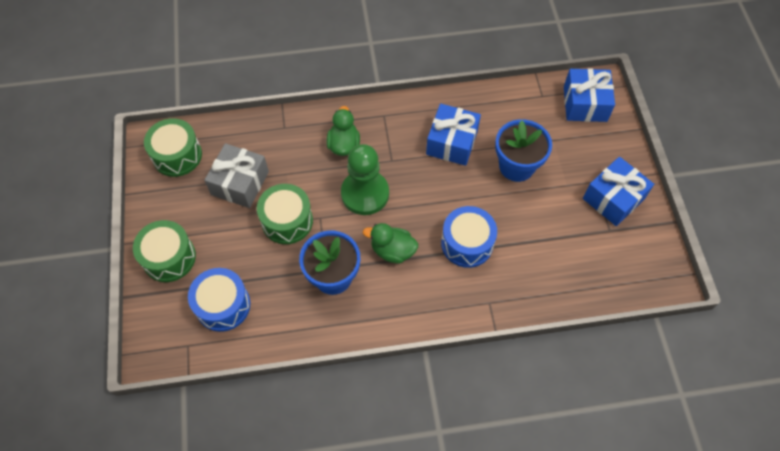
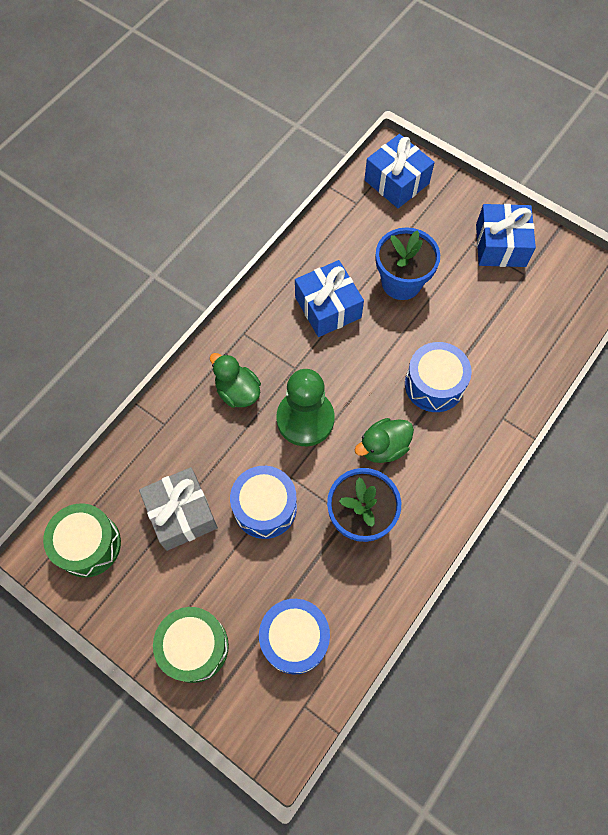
camera: 45 degrees left, 5 degrees up
green drum [257,184,313,244] -> blue drum [230,466,297,539]

